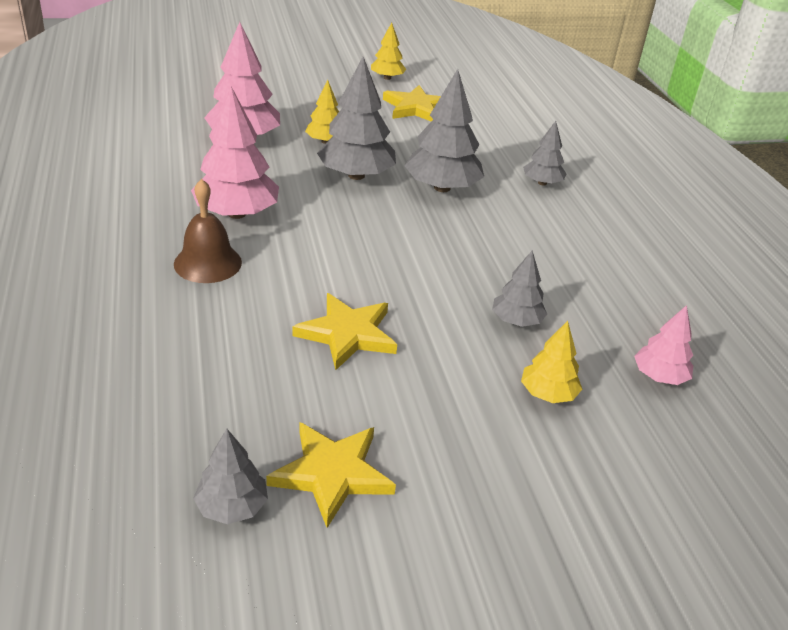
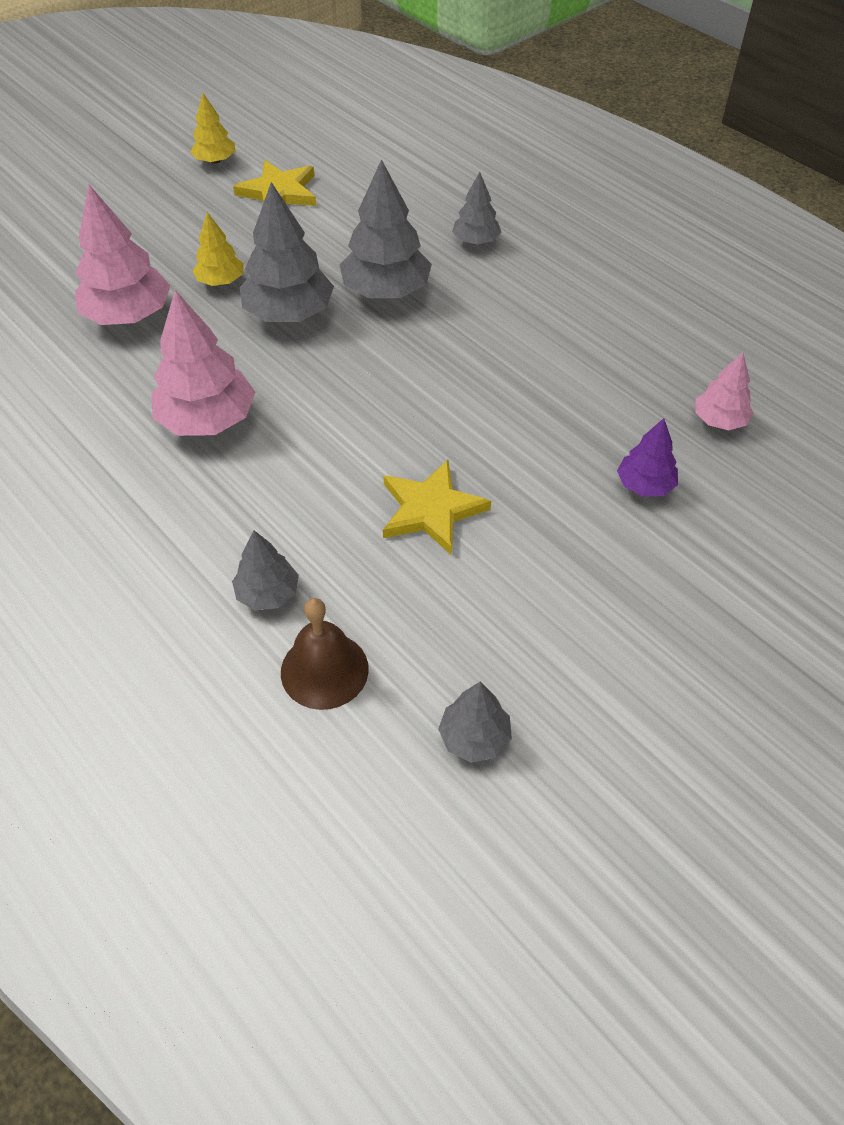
camera: 25 degrees left, 15 degrees up
brown bell [174,179,242,283] -> brown bell moved to [281,598,369,710]
yellow star [266,422,396,528] -> none
grey tree [492,251,547,327] -> grey tree moved to [232,530,299,610]
yellow tree [521,321,582,403] -> purple tree [617,418,678,497]

